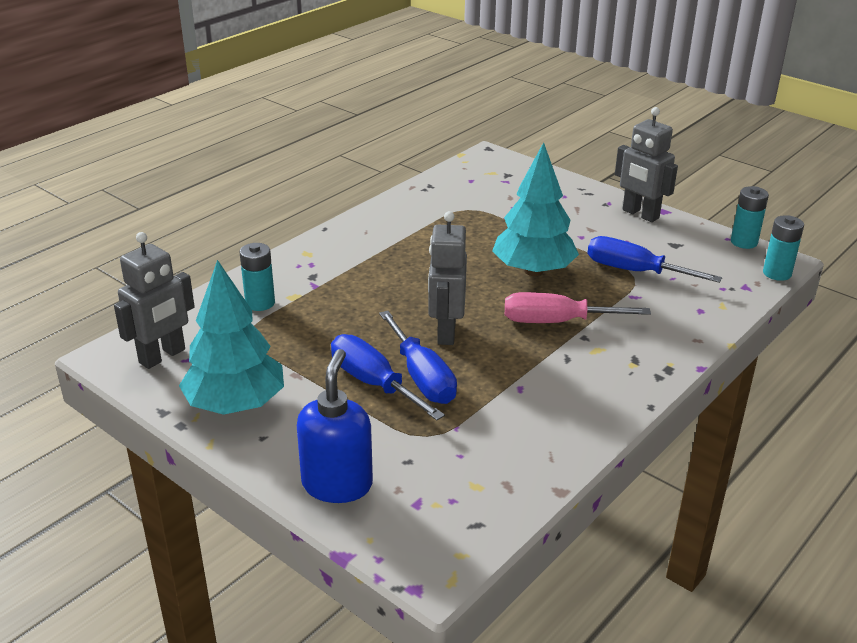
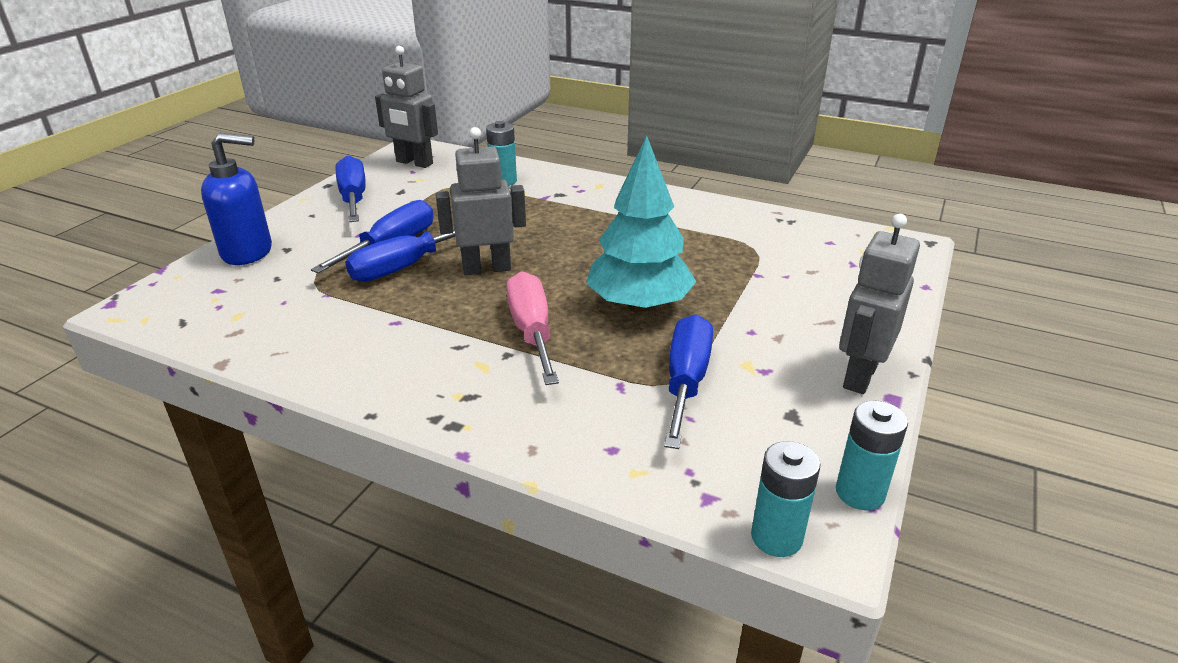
camera: 75 degrees right, 0 degrees up
turquoise tree [179,260,284,415] -> blue screwdriver [336,155,365,222]

